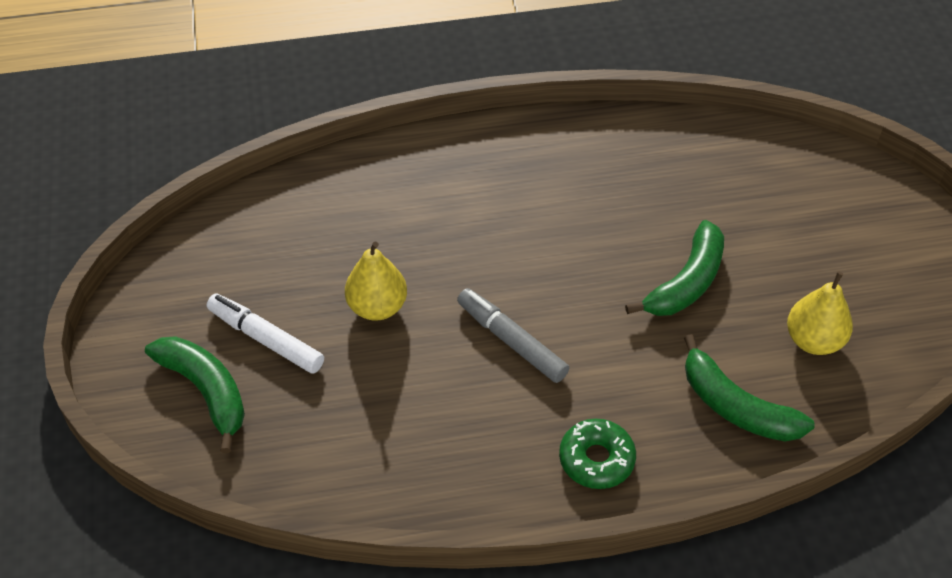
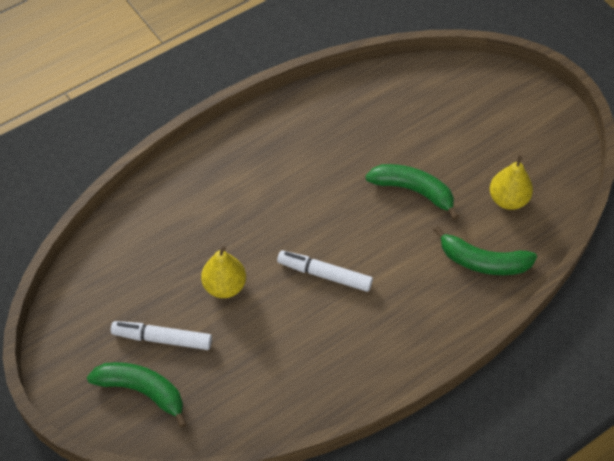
camera: 25 degrees left, 5 degrees up
grey marker [457,288,569,383] -> white marker [277,250,373,292]
green donut [559,419,636,489] -> none
green banana [625,220,724,316] -> green banana turned 75 degrees counterclockwise [365,164,459,220]

